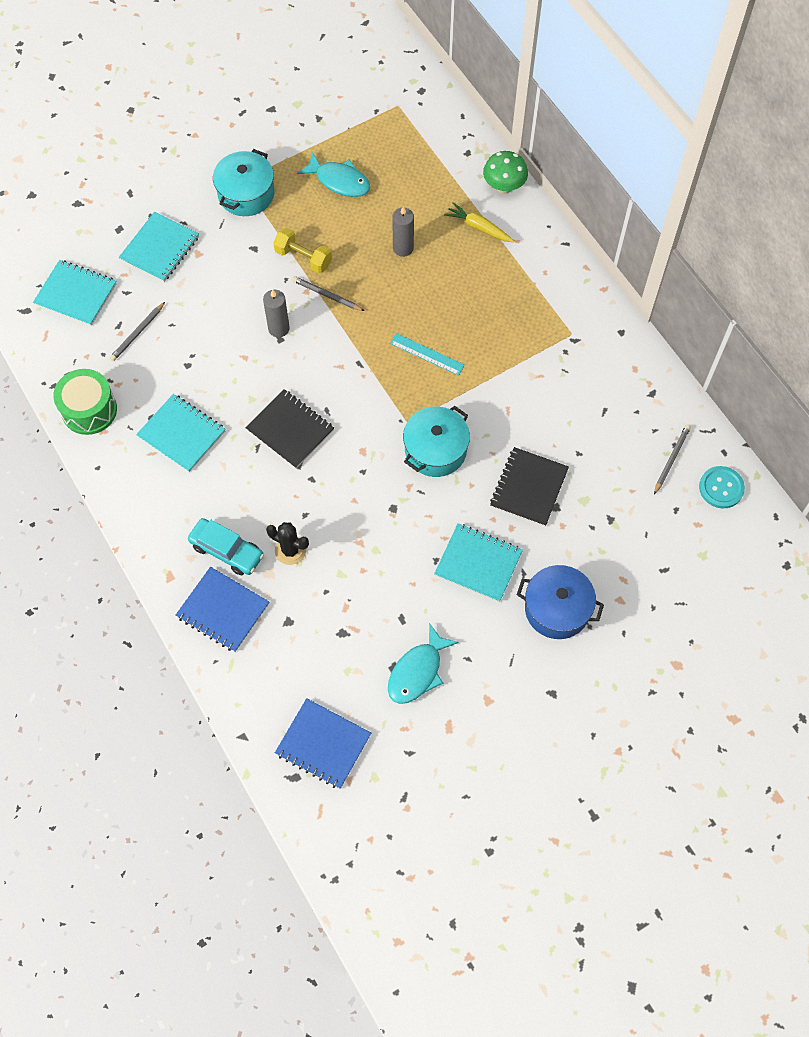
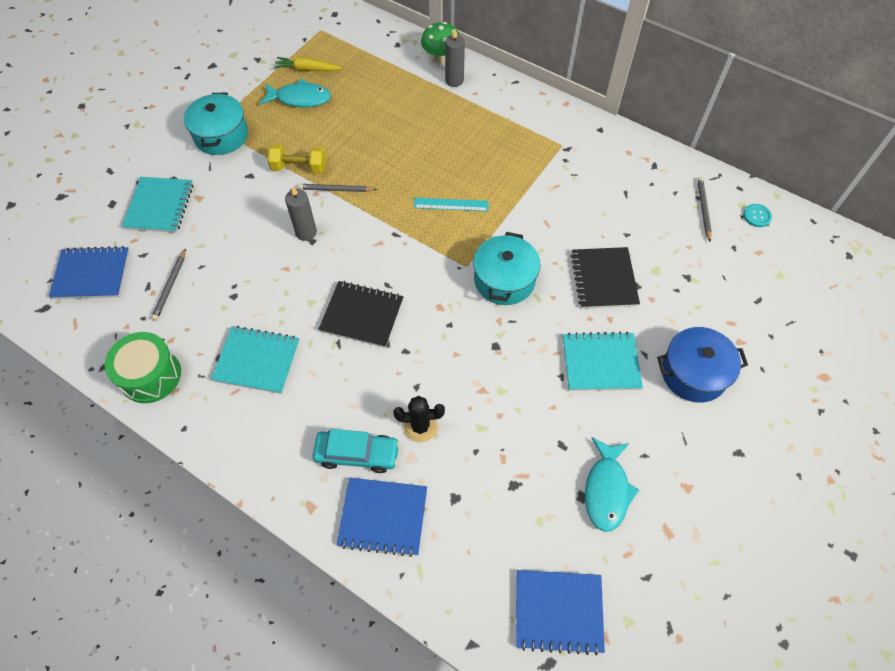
camera: 25 degrees left, 5 degrees down
turquoise notebook [33,260,117,326] -> blue notebook [49,246,130,299]
grey candle [392,206,414,257] -> grey candle moved to [445,29,465,87]
yellow carrot [444,202,515,242] -> yellow carrot moved to [274,57,342,71]
turquoise button [699,466,745,508] -> turquoise button [743,204,772,227], size x0.66

